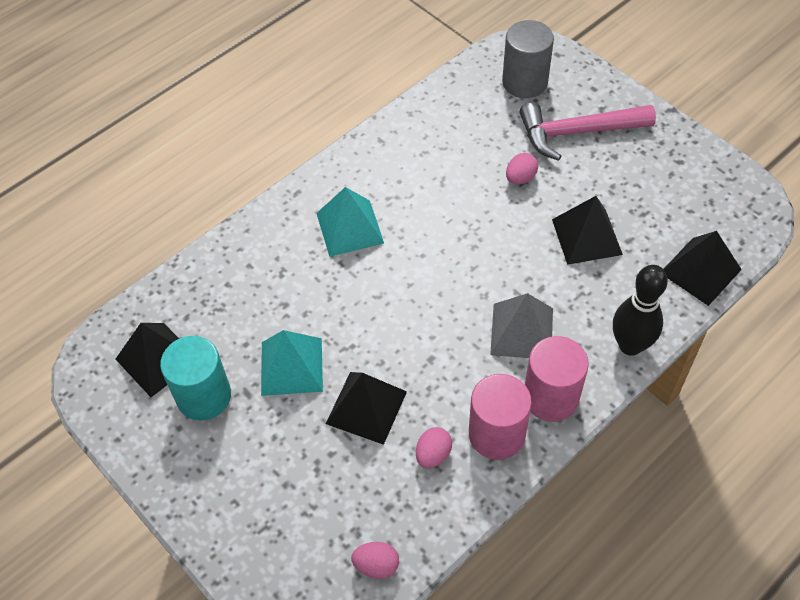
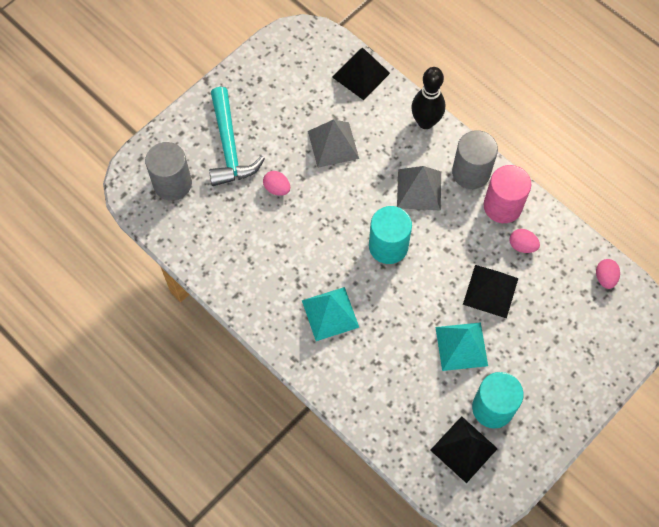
camera: 95 degrees left, 10 degrees up
pink hammer [519,102,656,161] -> turquoise hammer [209,87,265,186]
pink cylinder [525,336,589,422] -> grey cylinder [452,130,498,189]
black pyramid [552,196,623,265] -> grey pyramid [308,119,359,168]
none -> turquoise cylinder [369,206,412,264]

